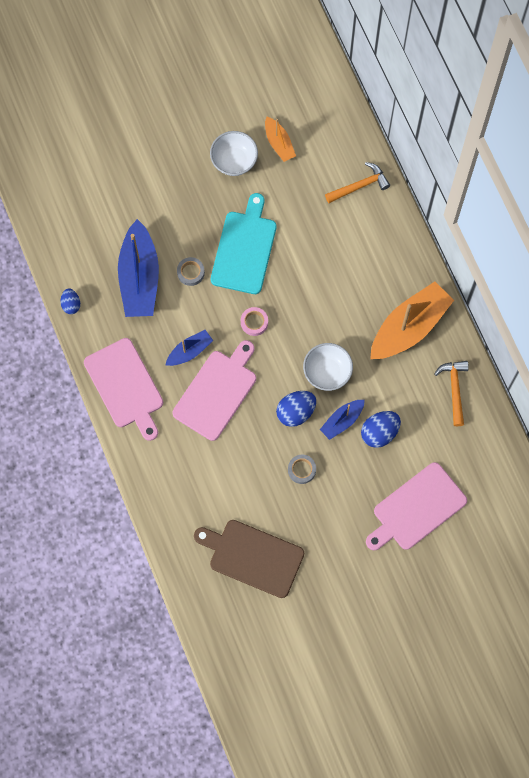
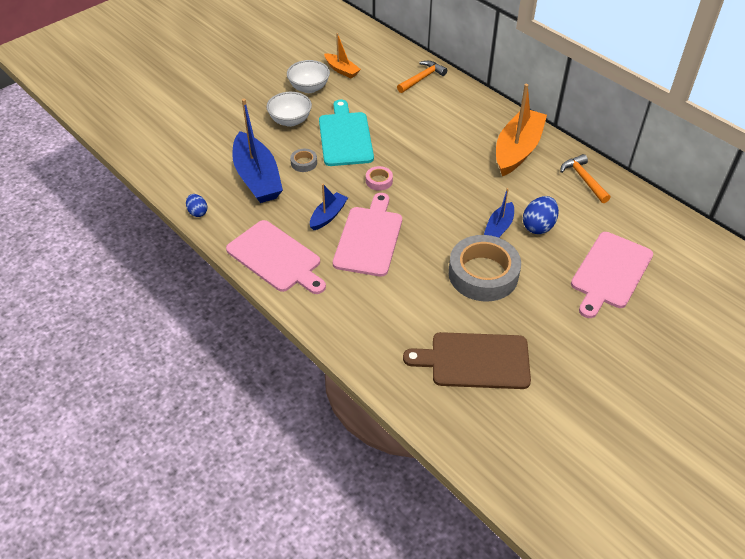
camera: 20 degrees left, 25 degrees down
blue egg [276,391,316,427] -> none
grey tape [288,455,316,484] -> grey tape [448,235,521,302], size x2.33
white bowl [303,343,353,391] -> white bowl moved to [266,92,312,127]

